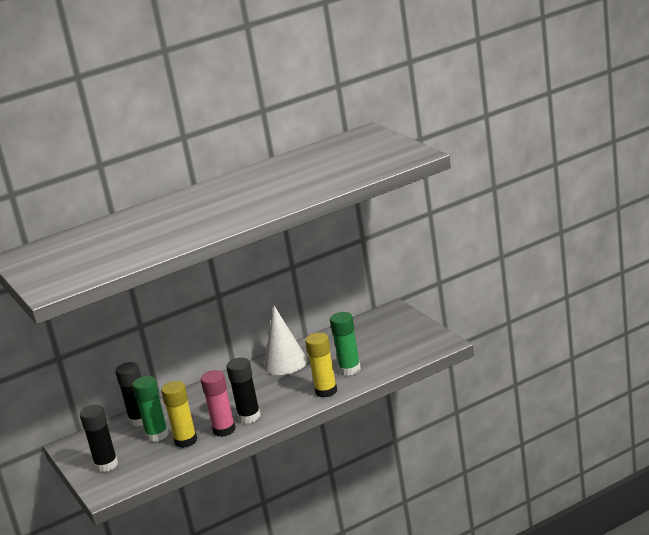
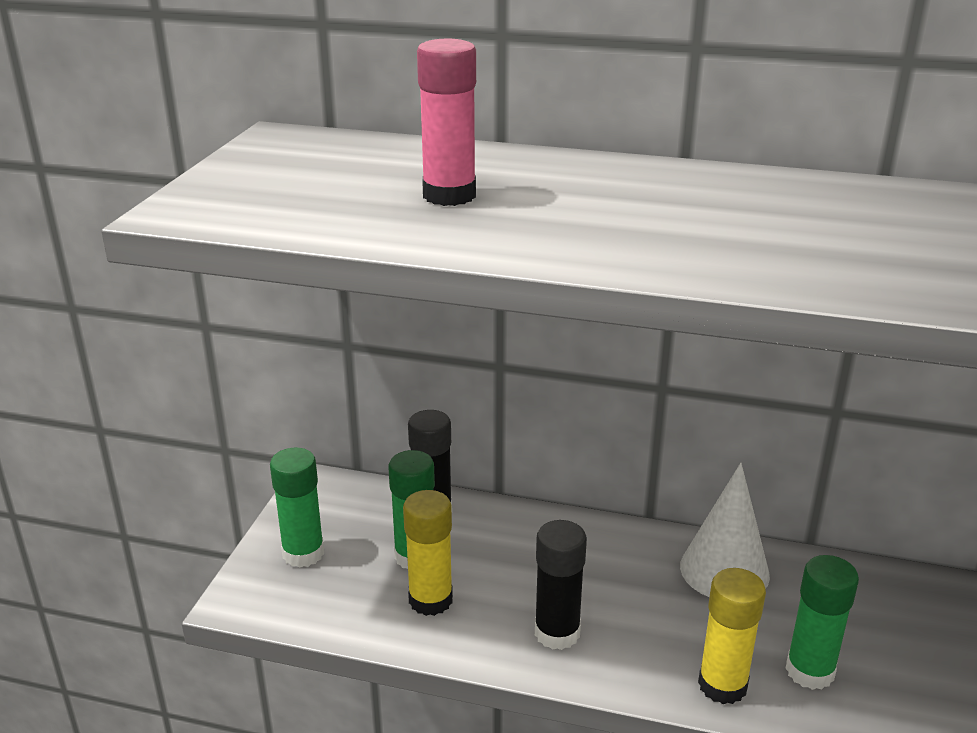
camera: 40 degrees right, 5 degrees up
black glue stick [80,405,118,472] -> green glue stick [270,448,324,568]
pink glue stick [201,370,236,437] -> pink glue stick moved to [417,39,476,206]

